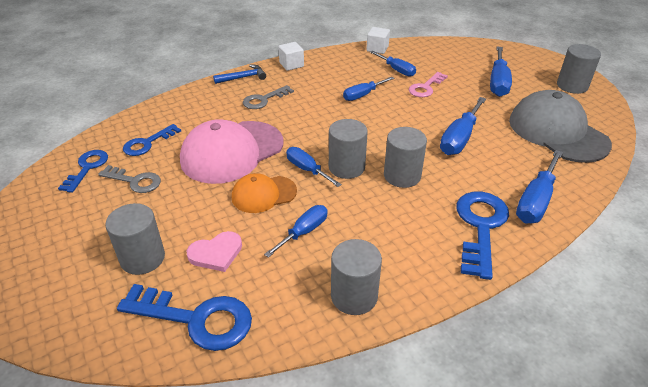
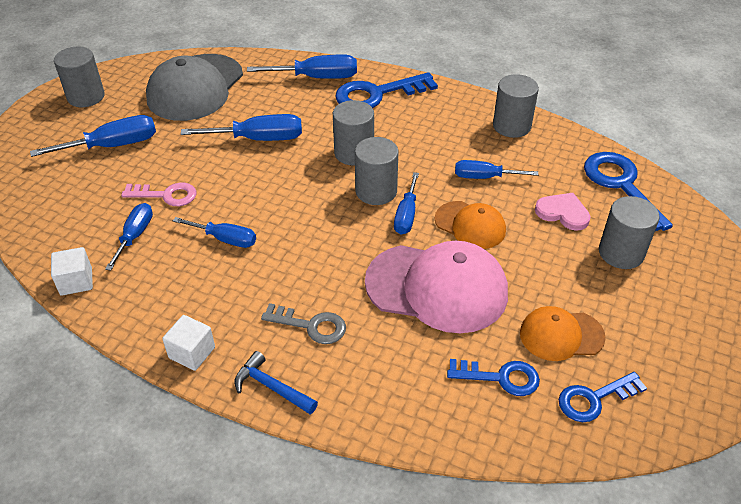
camera: 125 degrees left, 5 degrees up
grey key [98,165,161,193] -> orange cap [520,306,606,361]

